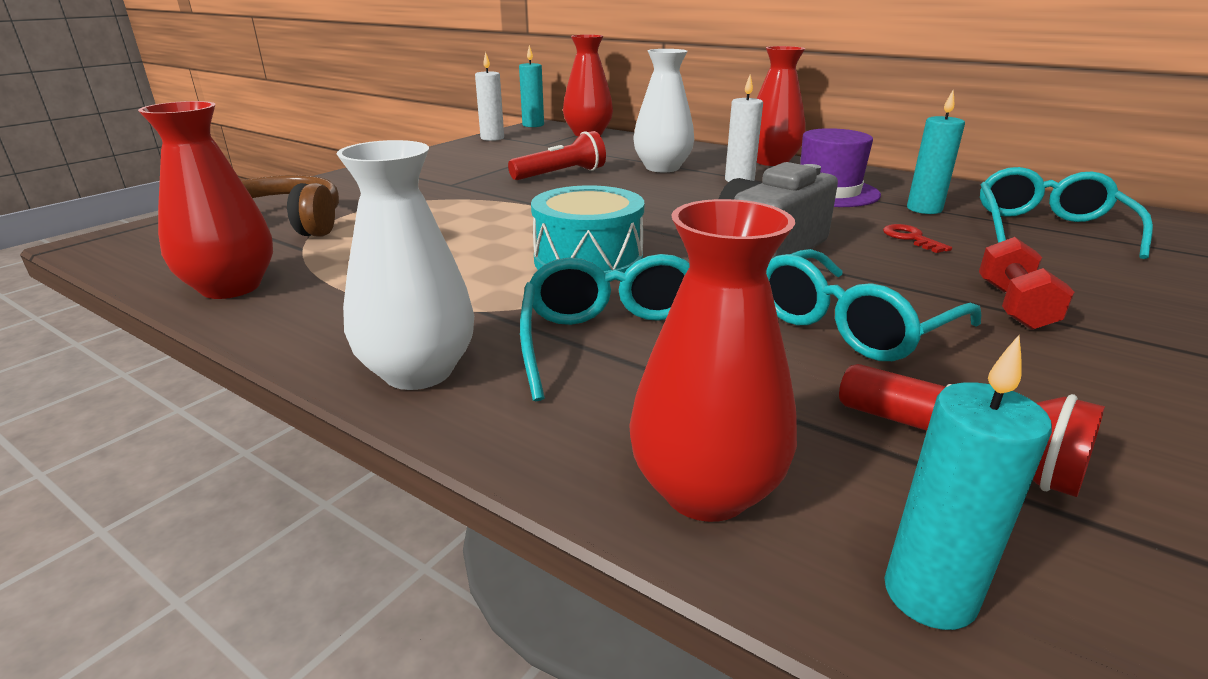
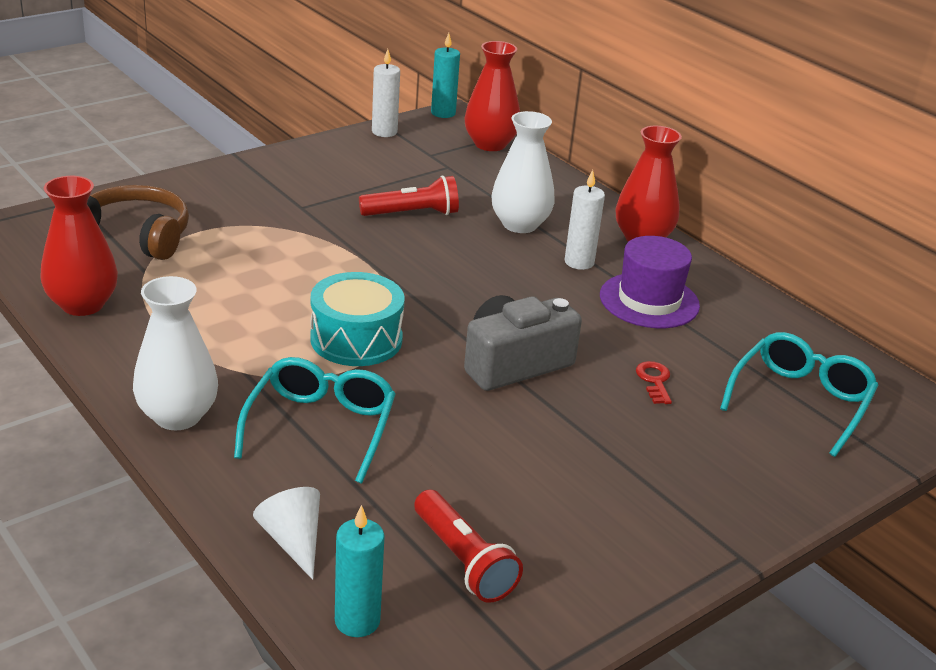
camera: 15 degrees right, 5 degrees up
red vase [629,199,797,522] -> white cone [253,487,320,580]
turquoise glasses [766,249,981,361] -> none
turquoise candle [907,90,965,214] -> none
red dumbbell [979,237,1075,330] -> none

